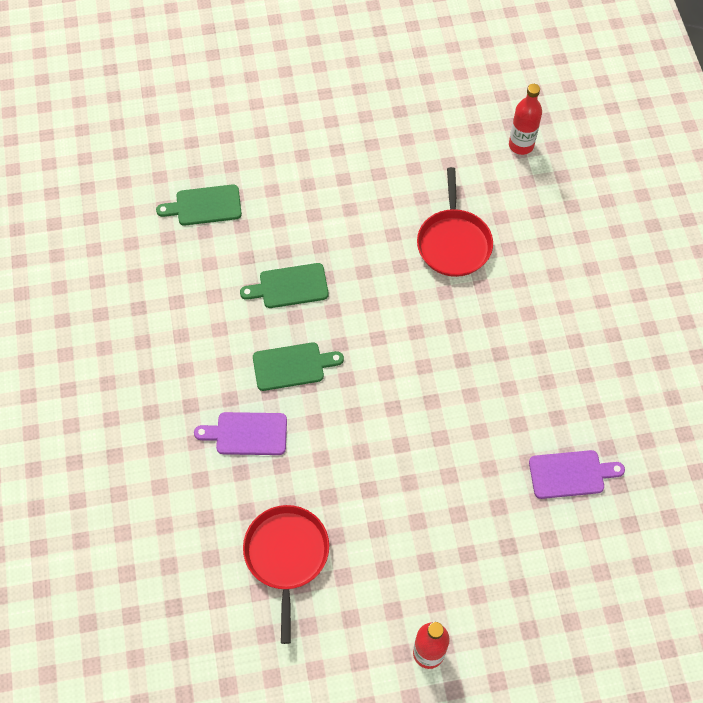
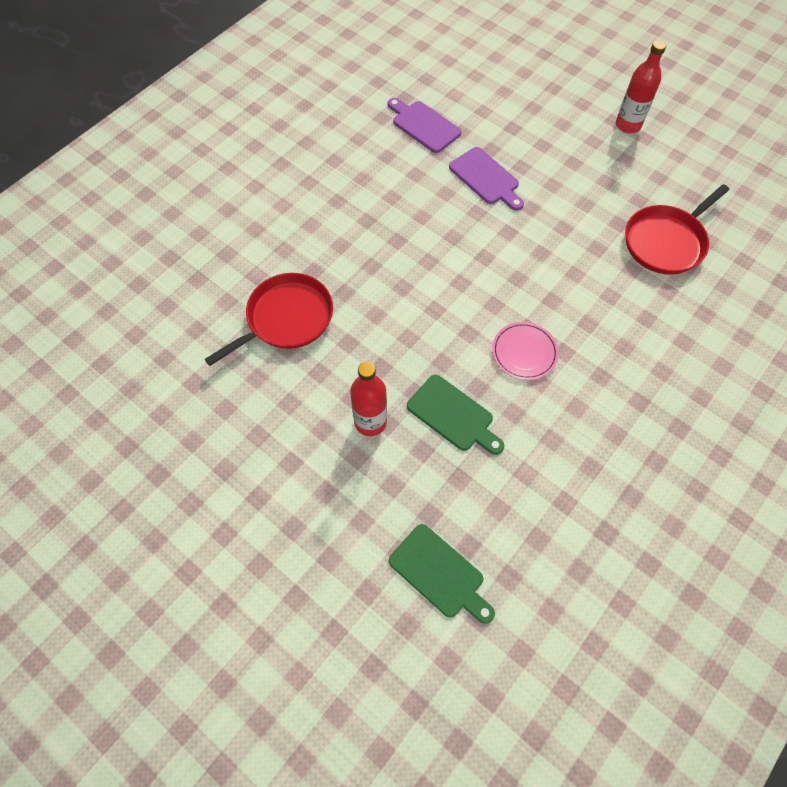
camera: 130 degrees left, 0 degrees up
purple cutting board [194,412,287,455] -> purple cutting board moved to [449,147,524,211]
green cutting board [253,343,344,391] -> pink plate [492,322,559,380]
red bottle [509,84,542,155] -> red bottle moved to [350,362,387,436]

